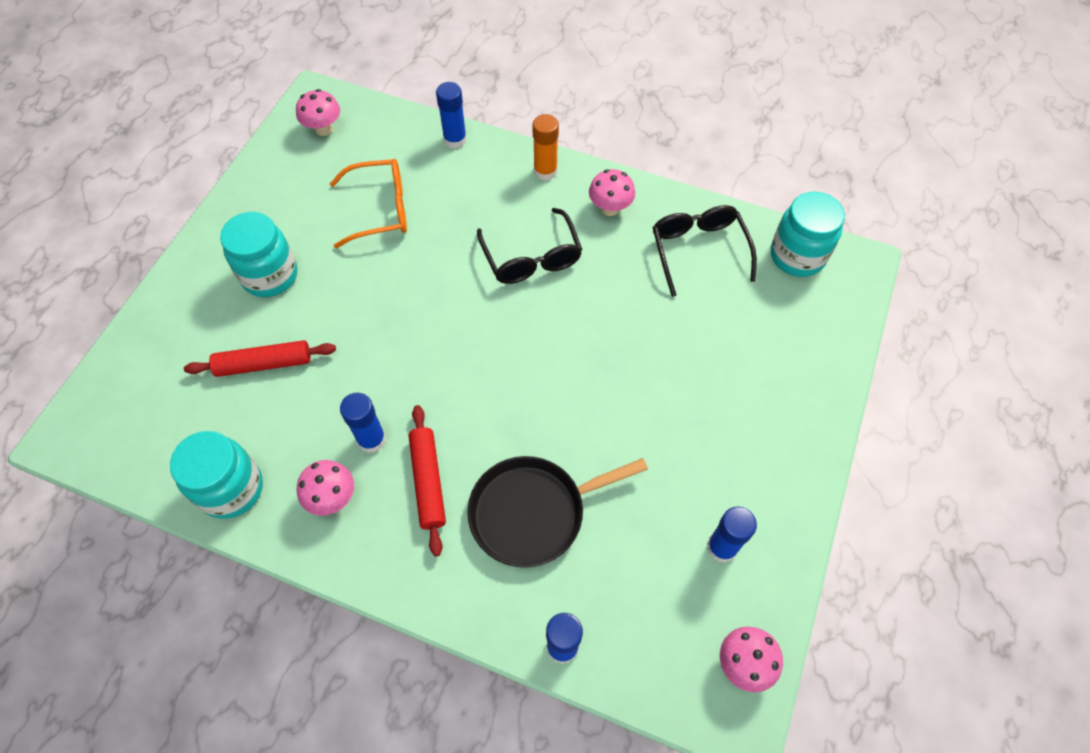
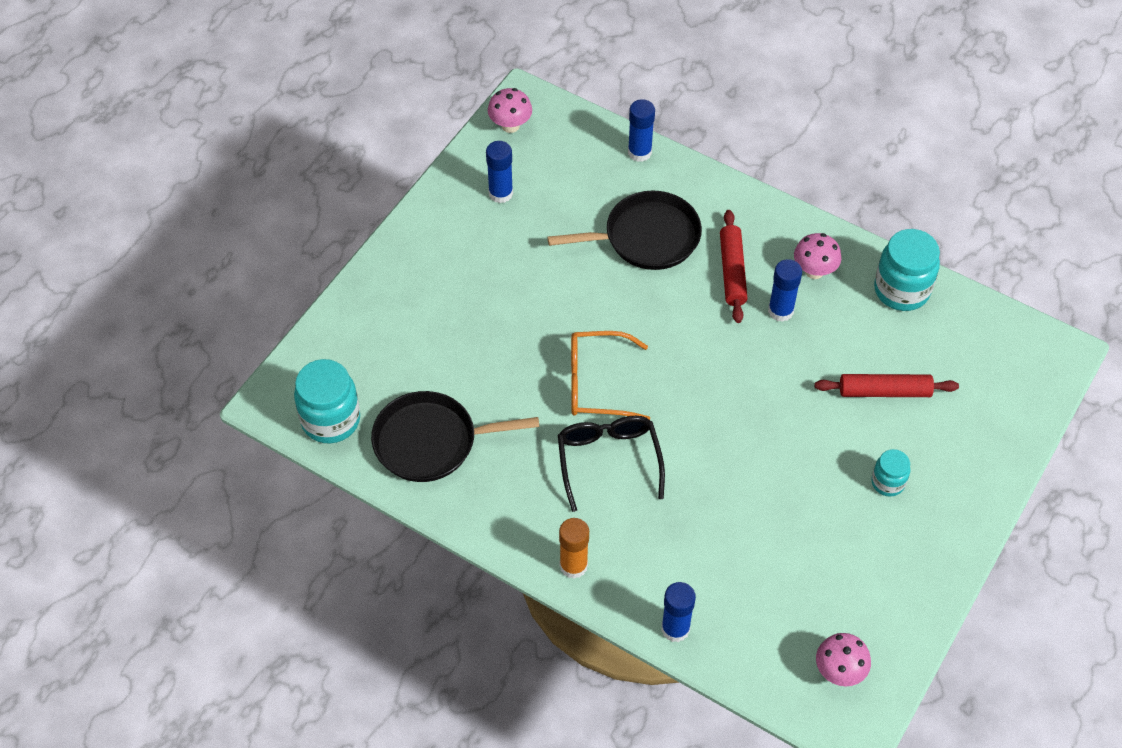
camera: 170 degrees left, 5 degrees down
turquoise jar [220,212,297,297] -> turquoise jar [871,449,910,496], size x0.56
orange glasses [330,159,407,248] -> orange glasses moved to [571,331,650,420]
pink mushroom [589,169,635,216] -> none
black glasses [652,205,757,297] -> black pan [371,391,539,482]

